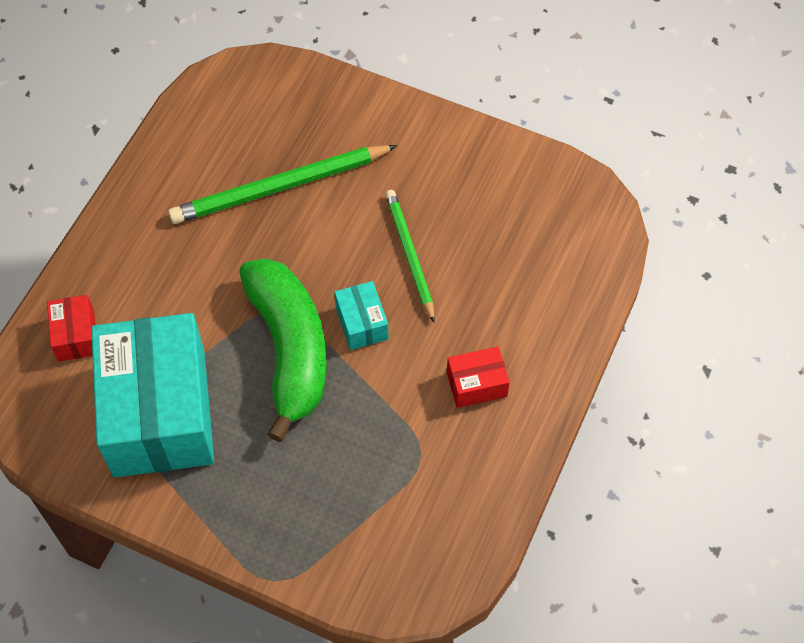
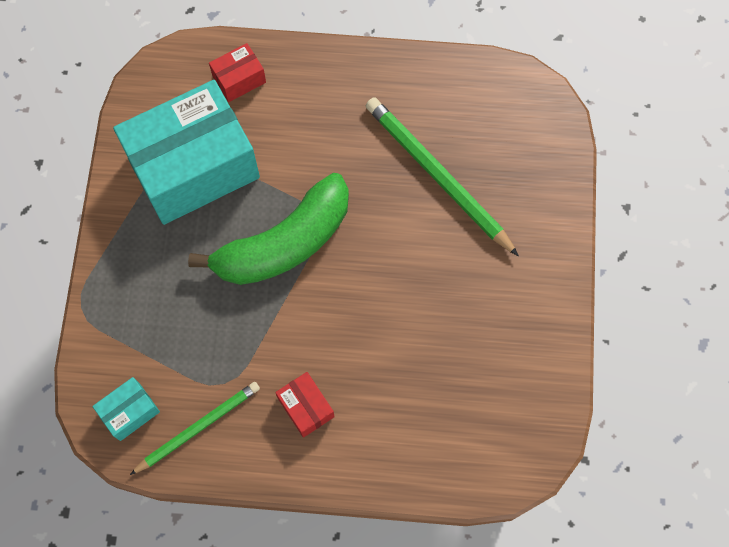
camera: 70 degrees right, 10 degrees up
turquoise box [334,281,388,350] -> turquoise box moved to [92,377,160,441]
green pencil [385,190,435,322] -> green pencil moved to [130,382,260,475]

